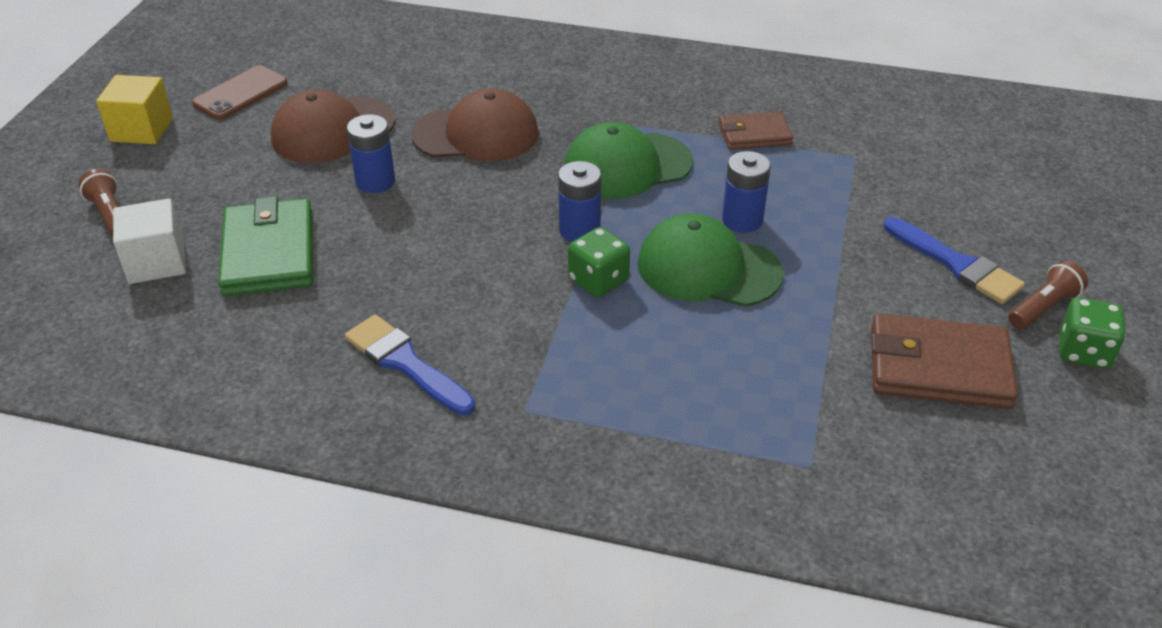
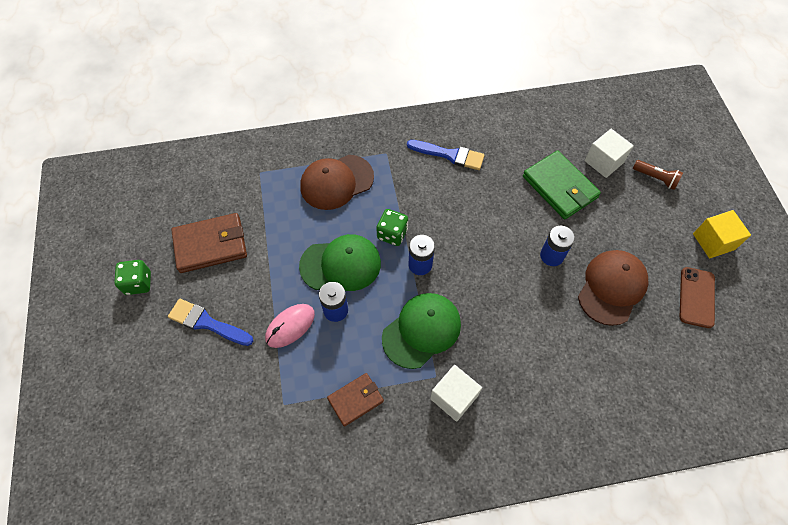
camera: 155 degrees right, 20 degrees up
brown cap [411,88,539,162] -> brown cap moved to [300,155,374,210]
brown flashlight [1008,260,1088,329] -> none
none -> pink mouse [265,304,315,348]
none -> white cube [430,365,482,422]

